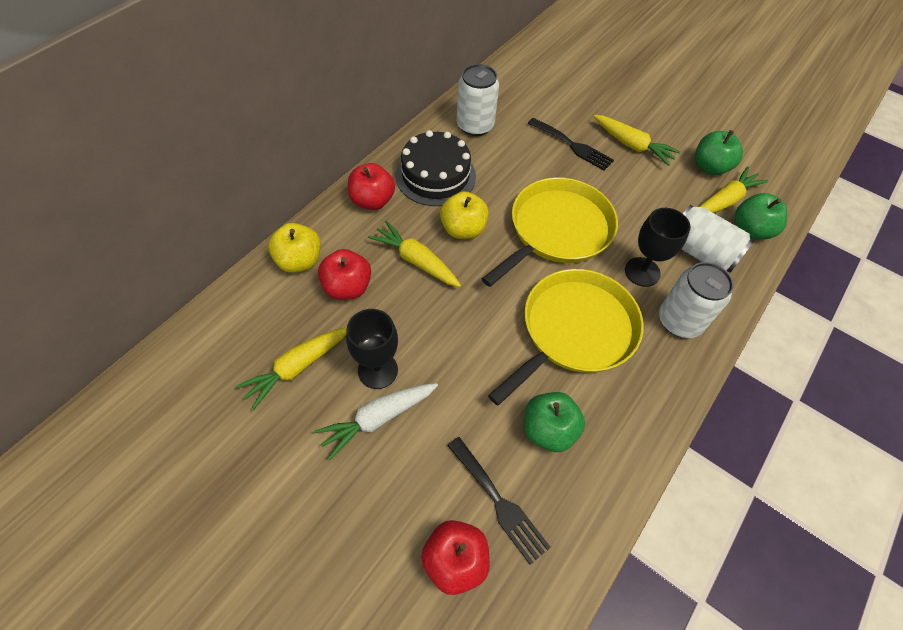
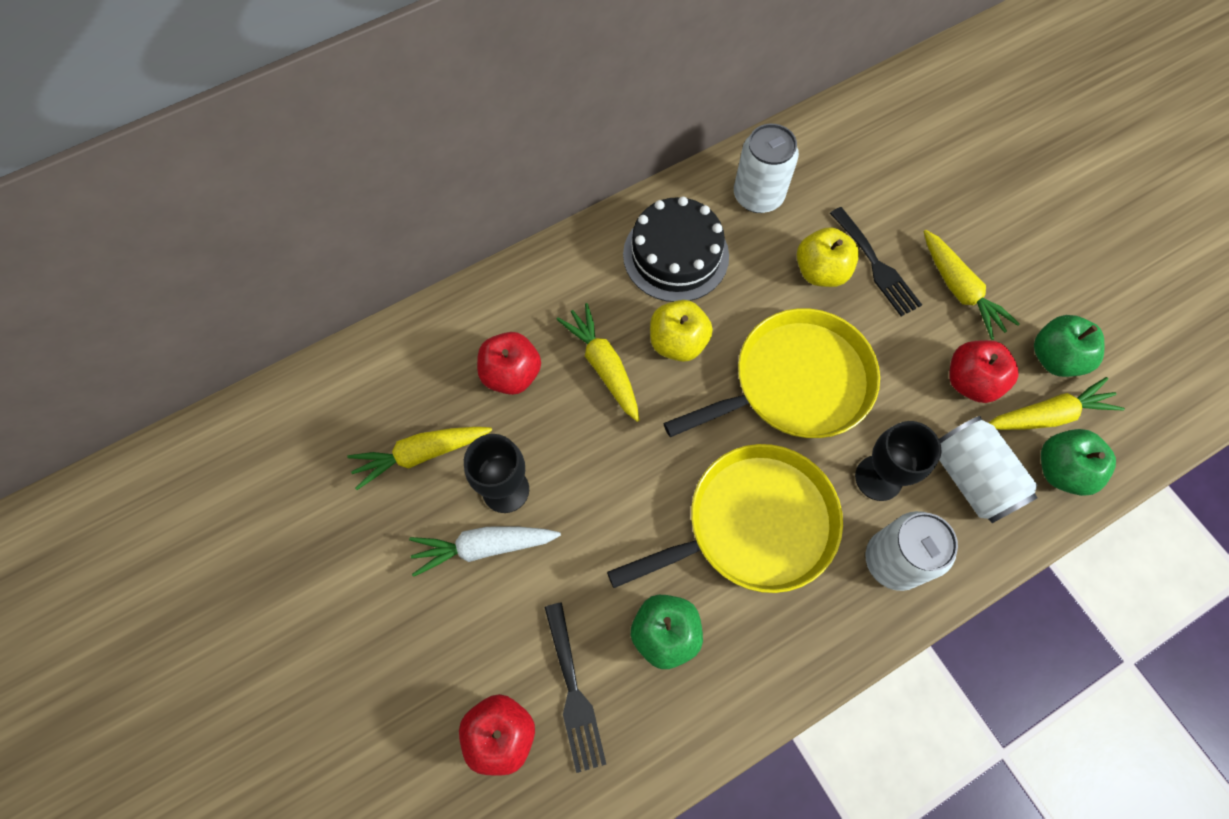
camera: 25 degrees right, 10 degrees up
yellow apple [268,223,321,273] -> yellow apple moved to [797,227,859,287]
red apple [348,163,395,210] -> red apple moved to [949,340,1019,403]

